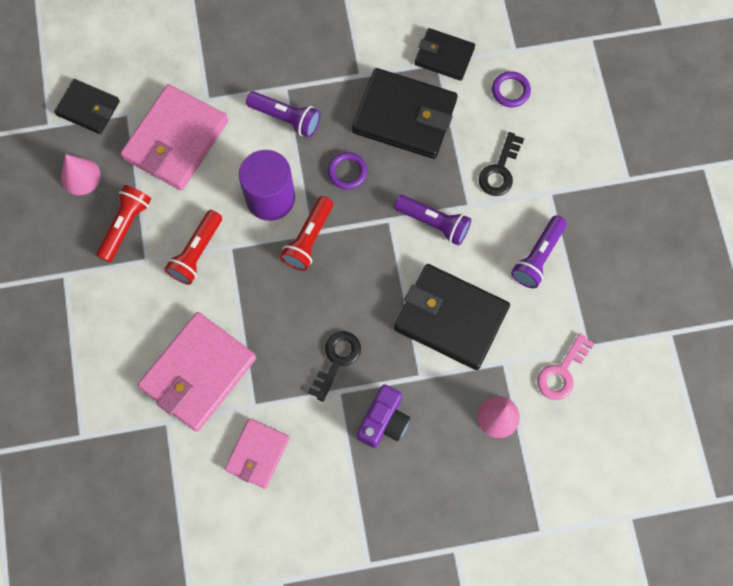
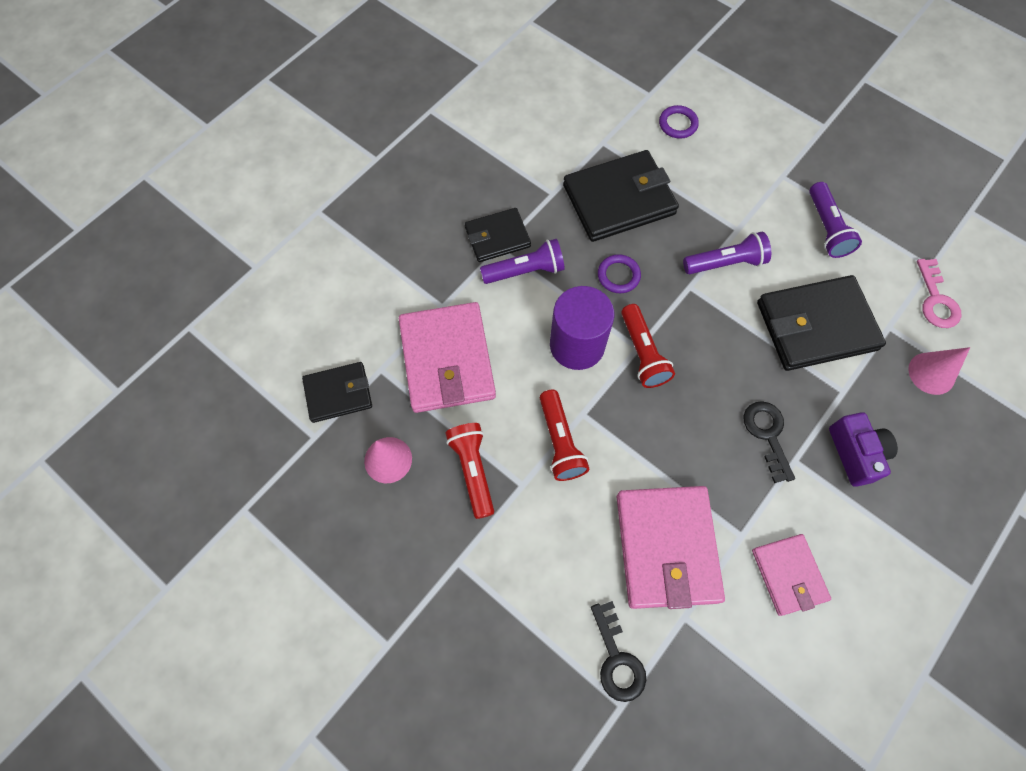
camera: 40 degrees left, 5 degrees down
black wallet [414,28,475,81] -> black wallet moved to [465,208,531,262]
black key [479,132,524,196] -> black key moved to [591,601,646,702]

